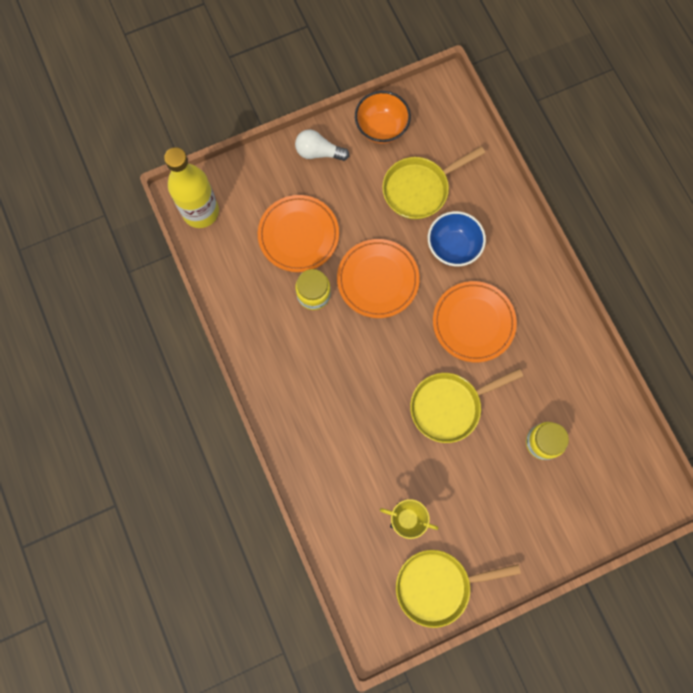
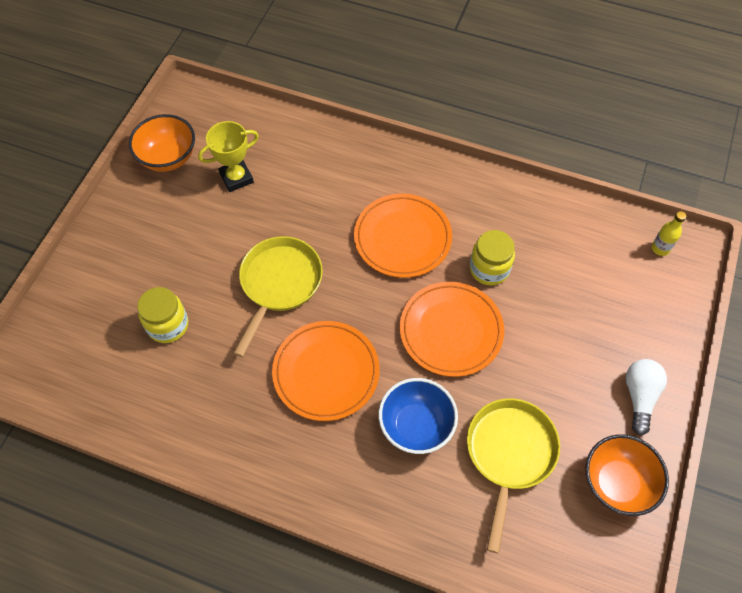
camera: 135 degrees right, 15 degrees down
yellow bottle [164,147,219,228] -> yellow bottle [652,211,687,256], size x0.41
orange plate [258,195,339,272] -> orange plate moved to [354,194,452,278]
white light bulb [295,129,349,161] -> white light bulb turned 45 degrees counterclockwise [626,359,667,435]
yellow pan [396,550,521,628] -> orange bowl [129,114,195,172]

